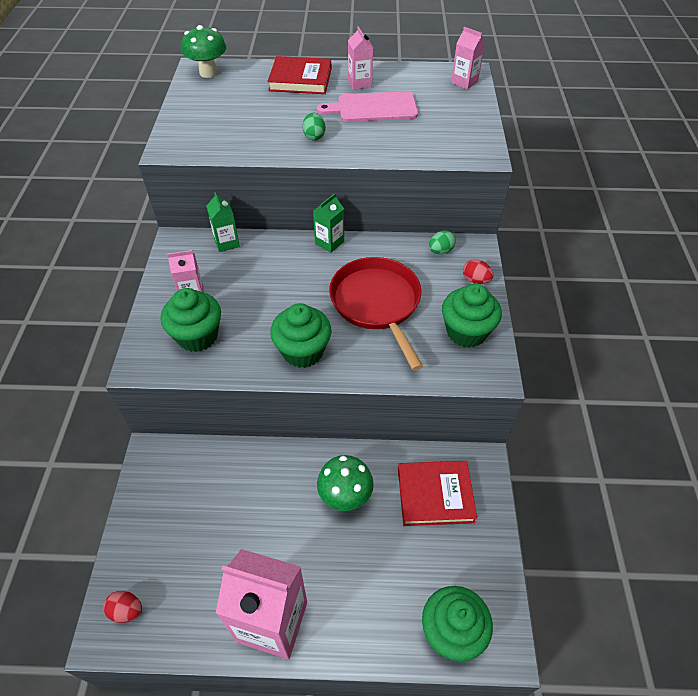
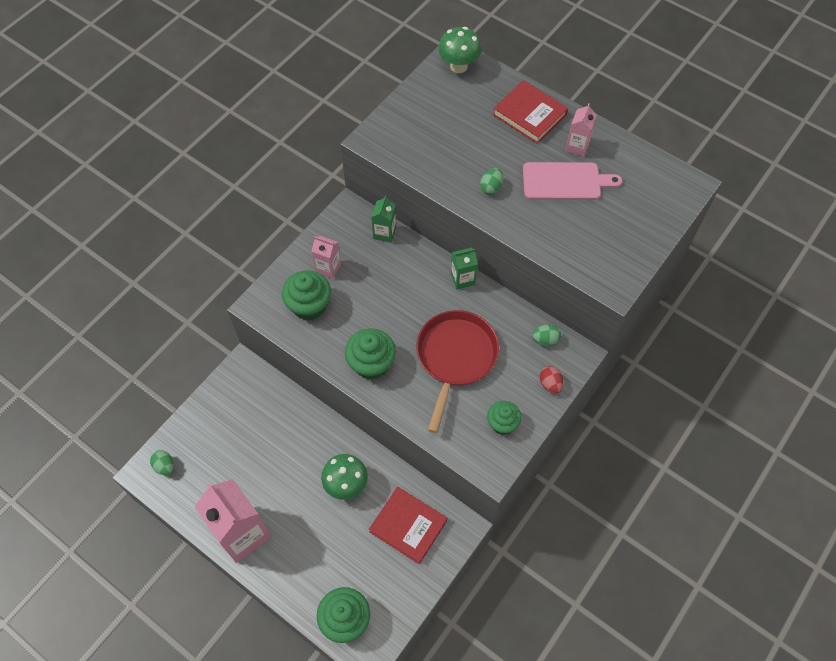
camera: 35 degrees right, 10 degrees up
red egg [103,591,142,623] -> green egg [150,450,174,475]
pink cutting board [317,91,418,122] -> pink cutting board turned 150 degrees clockwise [523,162,622,200]
green cupcake [442,284,502,348] -> green cupcake [487,401,522,435], size x0.65
pink carton [451,27,485,90] -> none

